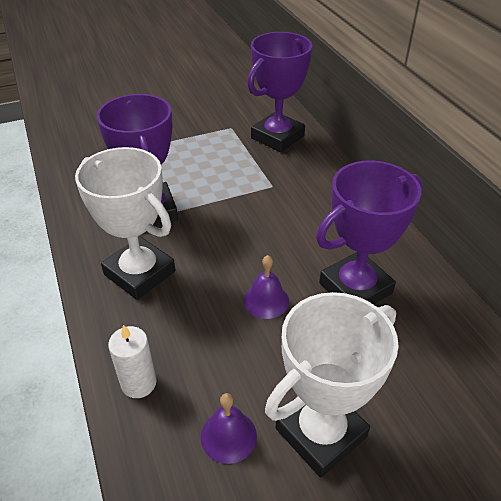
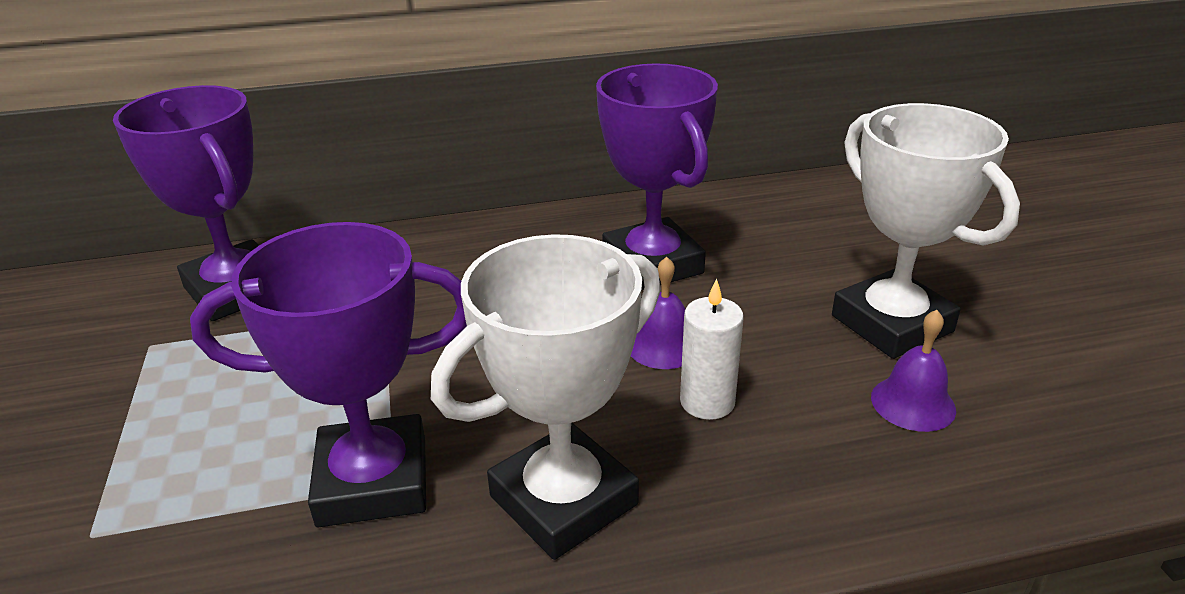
camera: 80 degrees left, 10 degrees down
white candle [108,325,157,398] -> white candle moved to [680,279,744,420]

